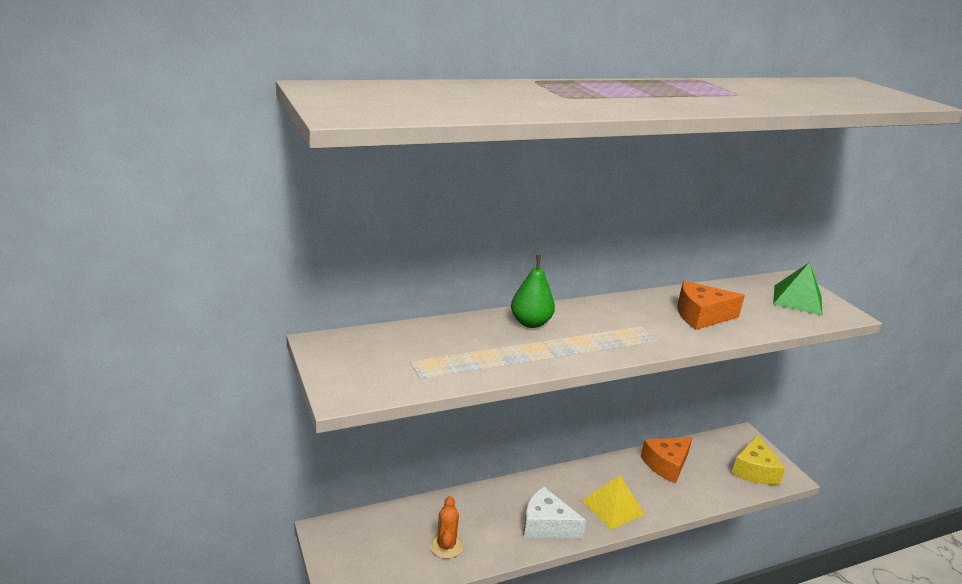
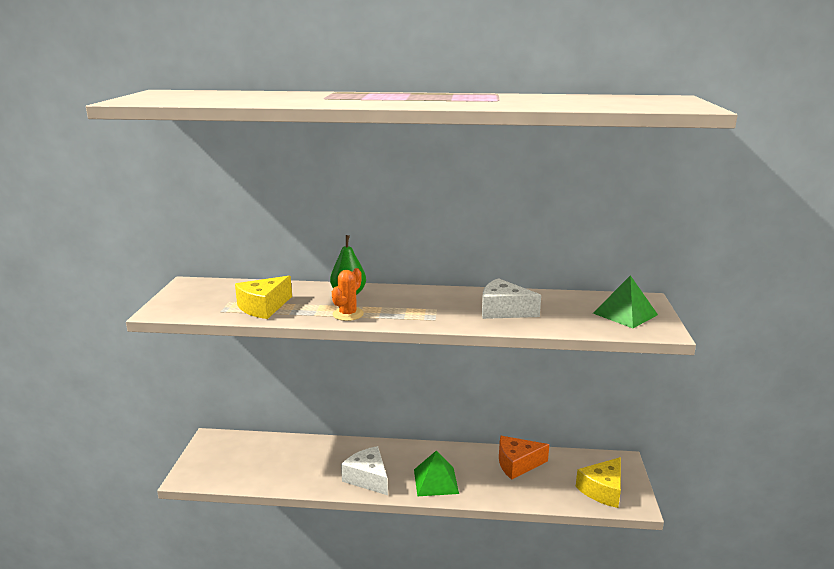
camera: 30 degrees right, 5 degrees down
orange cactus [430,496,463,559] -> orange cactus moved to [332,268,364,321]
yellow pyramid [581,476,644,530] -> green pyramid [414,450,459,496]
orange cheese [677,281,745,330] -> white cheese [482,278,541,319]
none -> yellow cheese [235,276,292,319]

